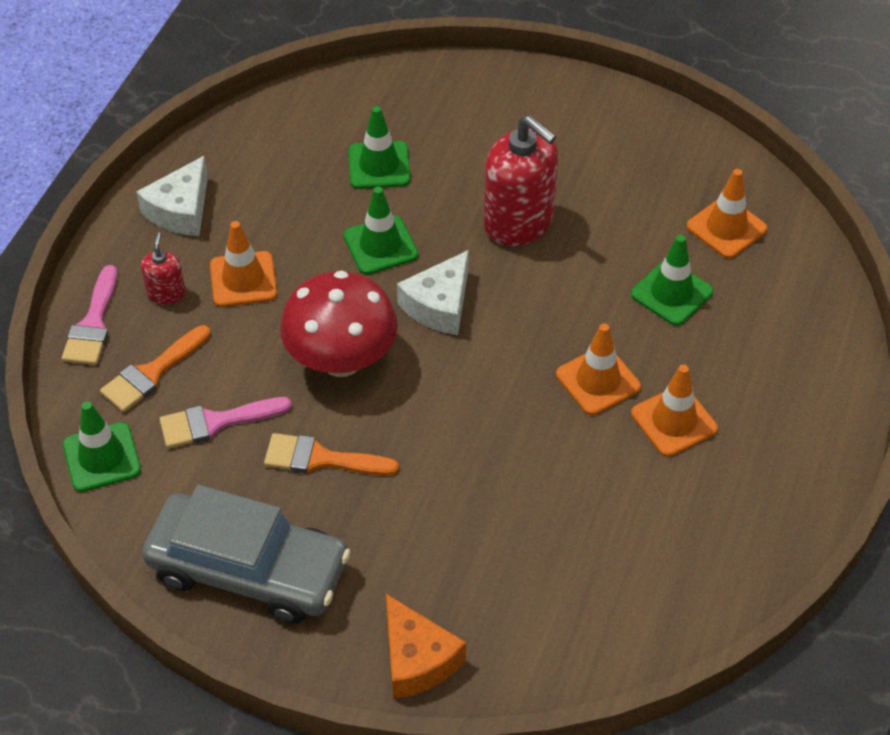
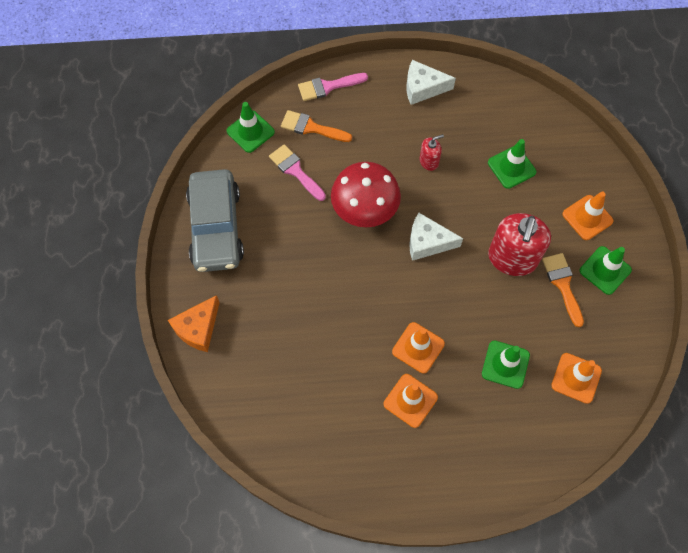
camera: 65 degrees right, 15 degrees up
red soap dispenser [141,232,186,305] -> red soap dispenser moved to [420,134,444,171]
orange traffic cone [210,221,277,307] -> orange traffic cone moved to [562,191,613,240]
orange brush [264,433,399,476] -> orange brush moved to [542,253,584,327]
green traffic cone [343,186,418,275] -> green traffic cone moved to [580,246,632,295]

